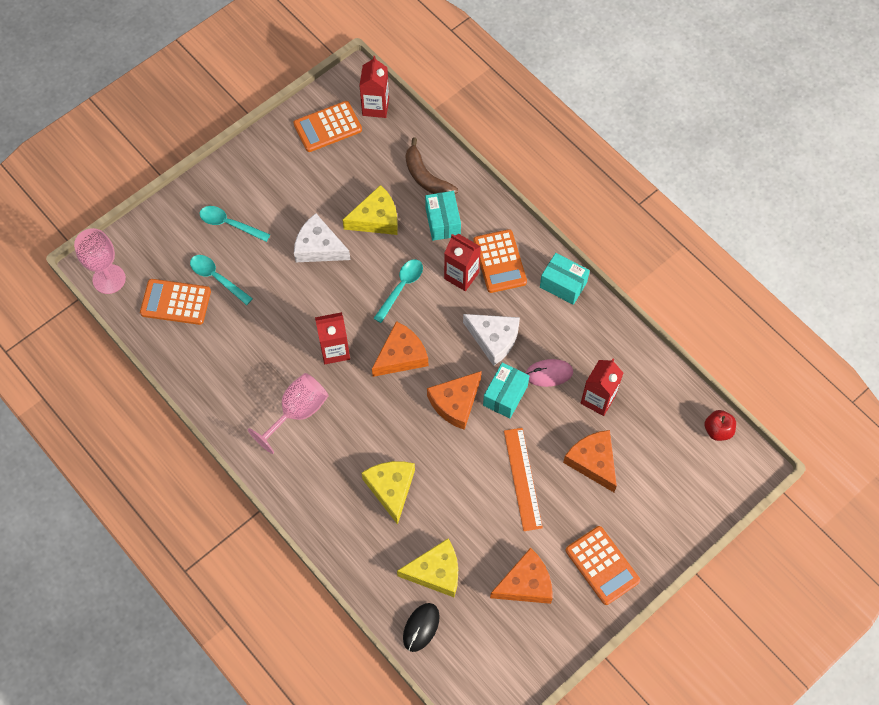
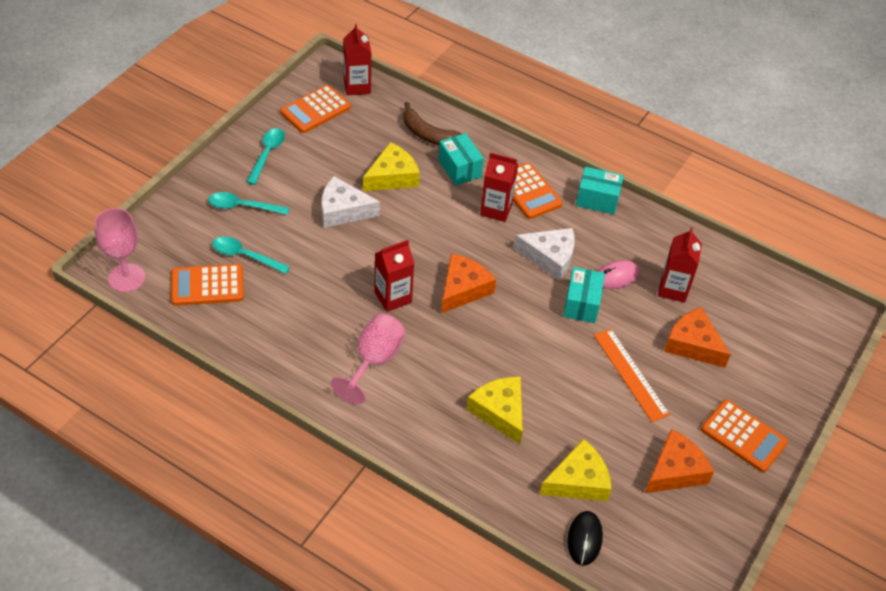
camera: 20 degrees left, 15 degrees down
turquoise spoon [373,259,423,323] -> turquoise spoon moved to [247,128,285,185]
orange cheese [427,371,482,430] -> none
red apple [704,410,736,441] -> none

